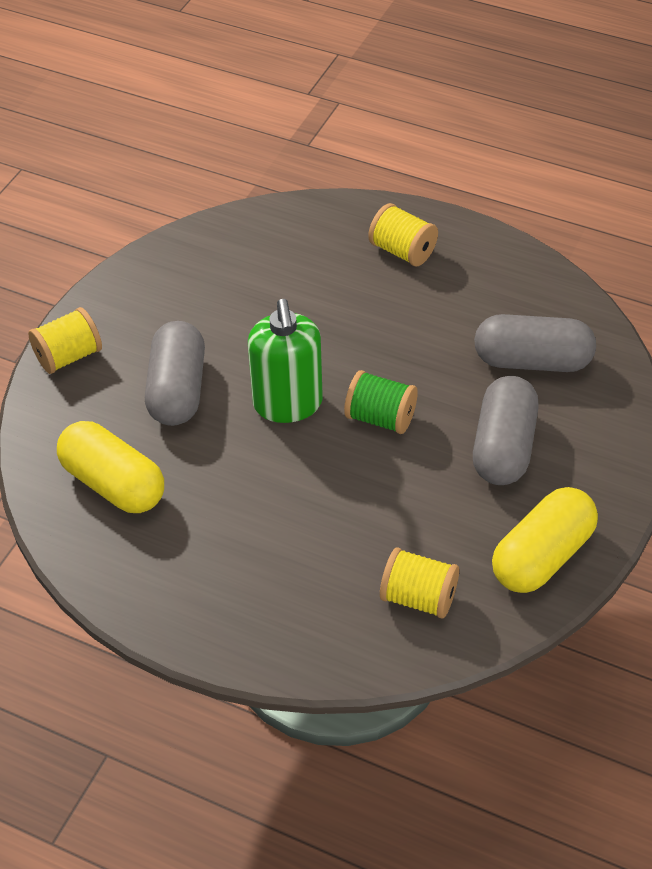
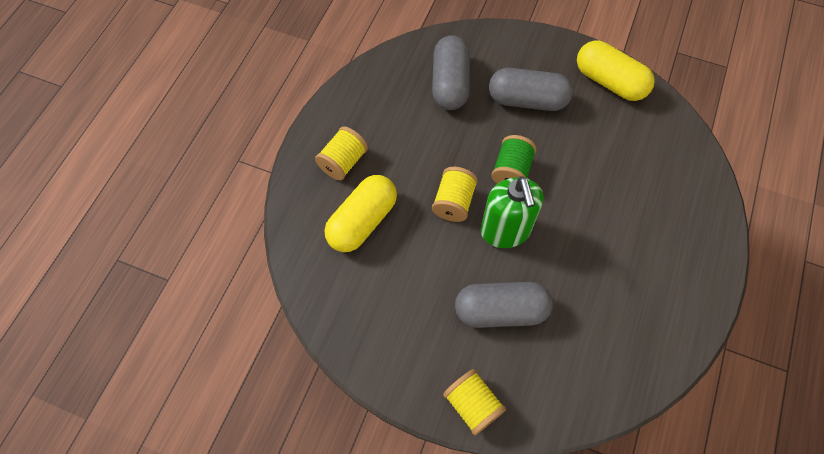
camera: 95 degrees left, 15 degrees up
yellow capsule [57,421,164,513] -> yellow capsule moved to [325,175,397,252]
green soap dispenser [248,299,323,423] -> green soap dispenser turned 90 degrees clockwise [481,176,544,248]
yellow spool [380,547,459,619] -> yellow spool moved to [432,167,478,222]

